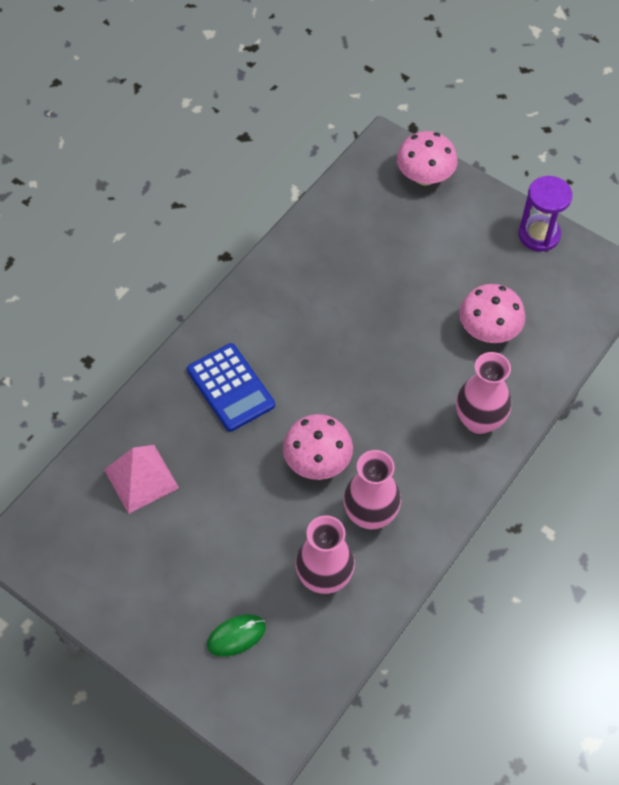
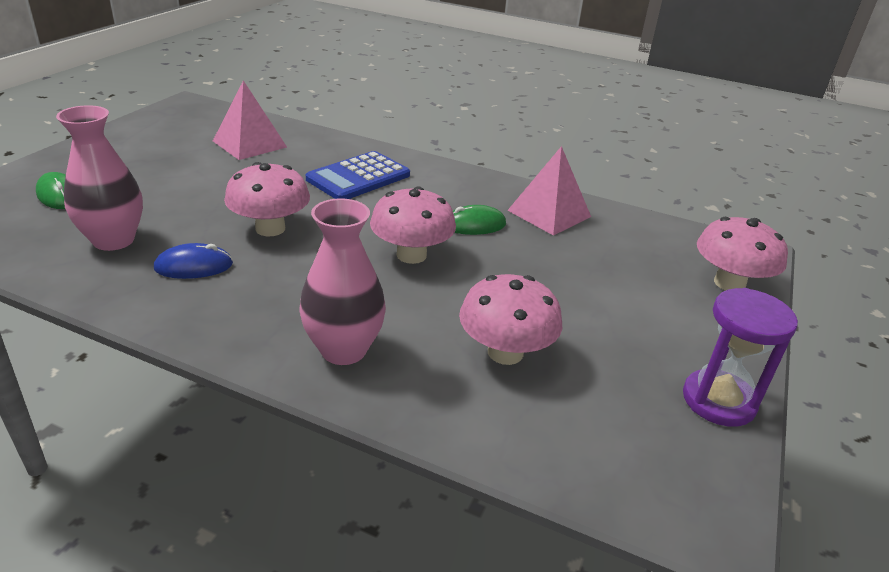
camera: 75 degrees right, 25 degrees down
pink vase [343,450,401,529] -> blue mouse [154,243,233,279]
none -> pink mushroom [370,186,456,264]
none -> green mouse [453,205,506,235]
none -> pink pyramid [507,146,591,235]

